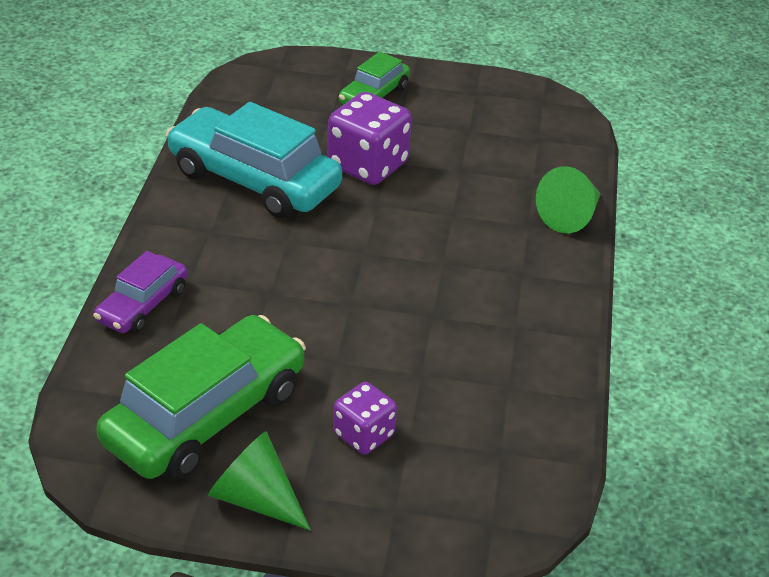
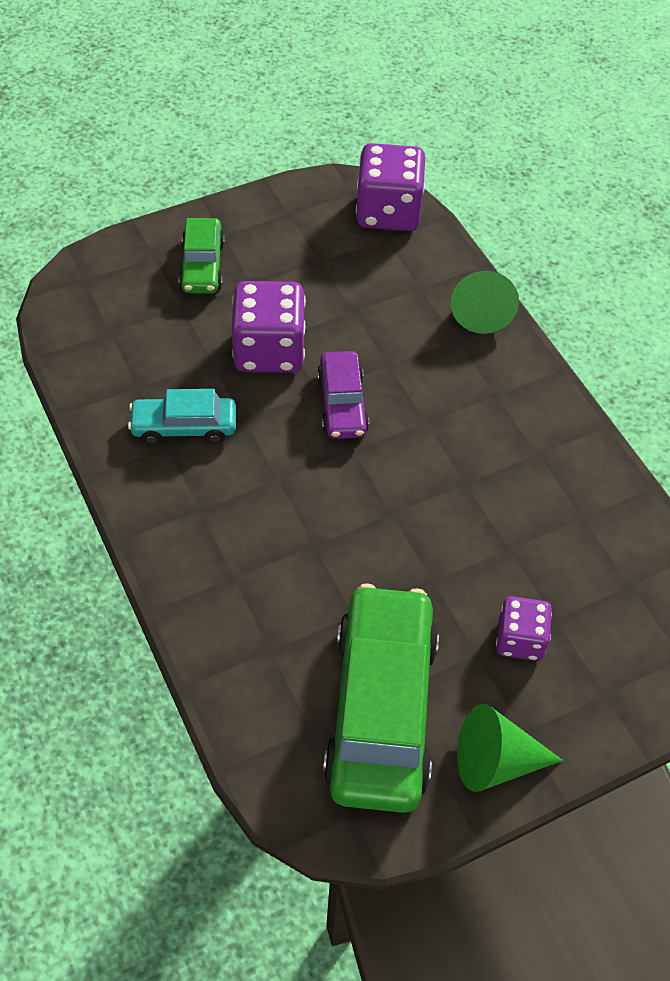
camera: 35 degrees left, 15 degrees up
purple car [93,251,188,333] -> purple car moved to [317,351,369,439]
turquoise car [166,102,342,218] -> turquoise car [128,389,236,445], size x0.53
none -> purple dice [356,143,425,231]

